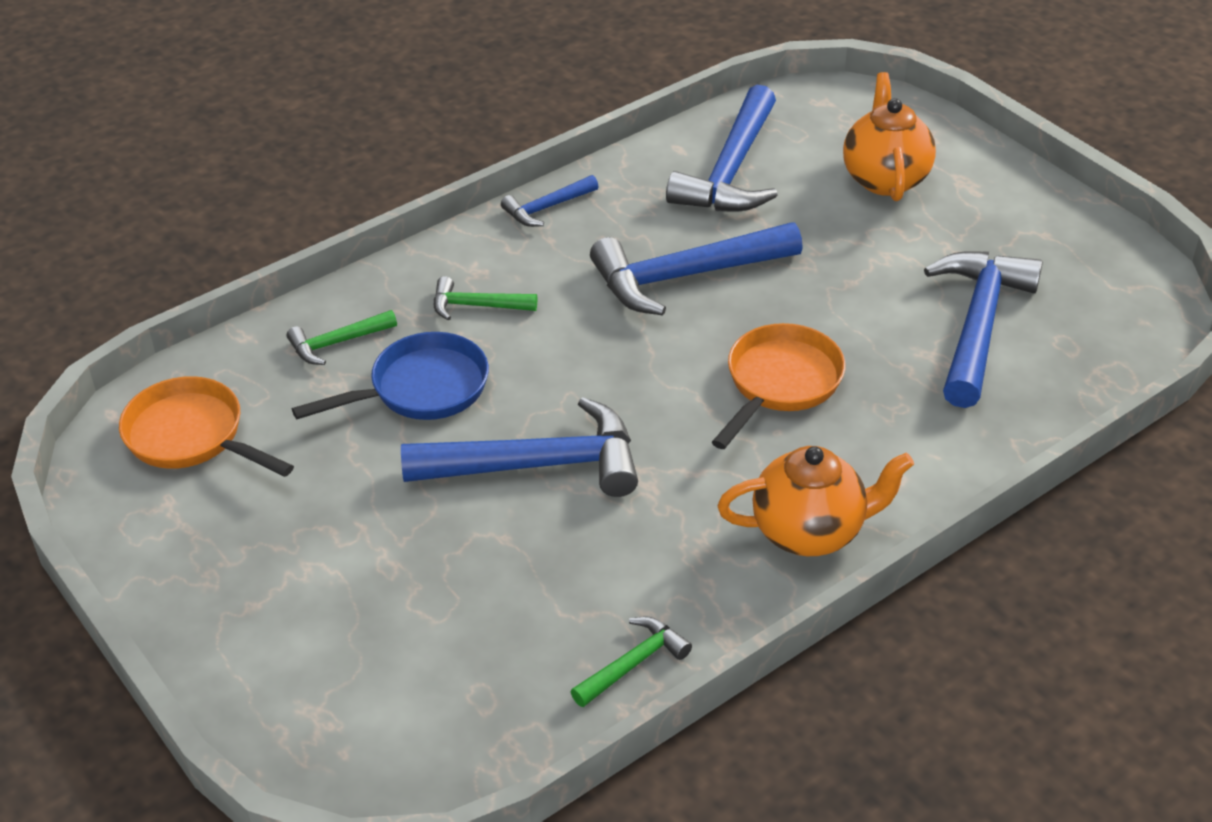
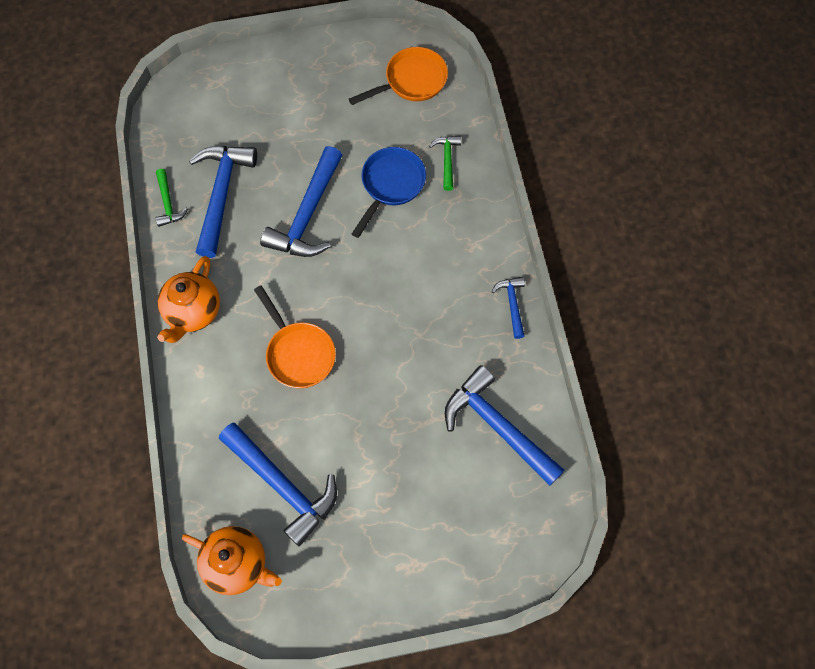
camera: 115 degrees right, 25 degrees up
blue pan [292,332,489,420] -> blue pan turned 150 degrees counterclockwise [352,147,426,238]
green hammer [434,276,537,320] -> none
blue hammer [590,222,803,315] -> blue hammer moved to [189,146,257,258]
orange teapot [843,72,936,201] -> orange teapot moved to [182,526,282,595]

